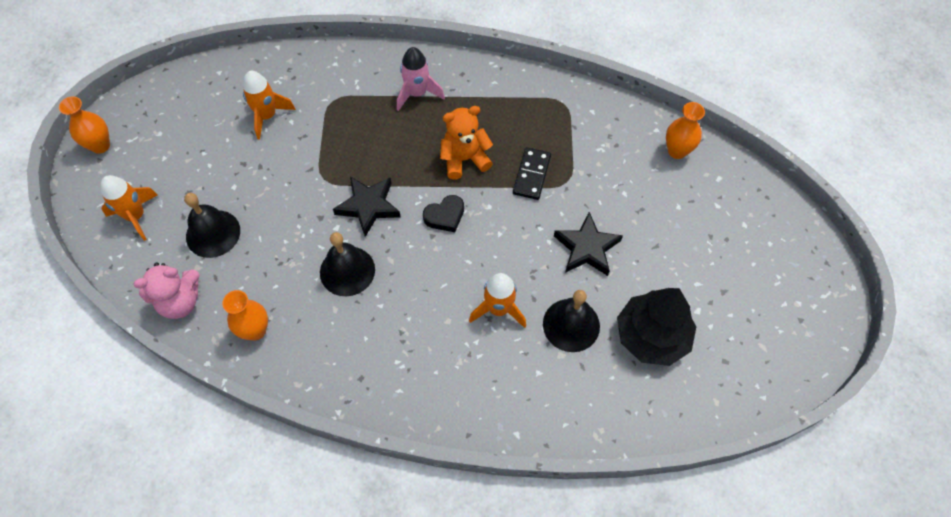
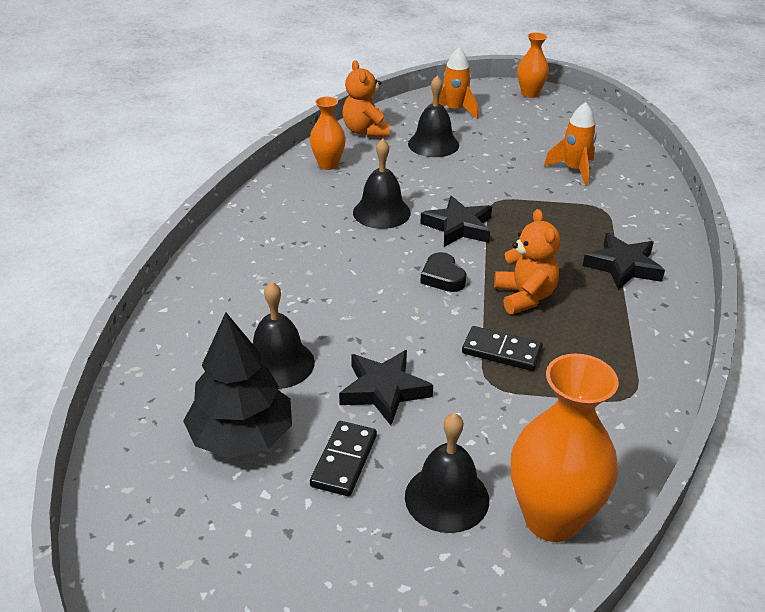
camera: 95 degrees right, 25 degrees down
pink teddy bear [134,262,200,319] -> orange teddy bear [342,61,390,137]
pink rocket [397,47,445,111] -> black star [583,233,665,290]
orange rocket [469,273,526,328] -> none
orange vase [666,102,705,159] -> orange vase [511,354,619,542], size x1.75
none -> black domino [310,421,377,496]
none -> black bell [405,413,489,533]

